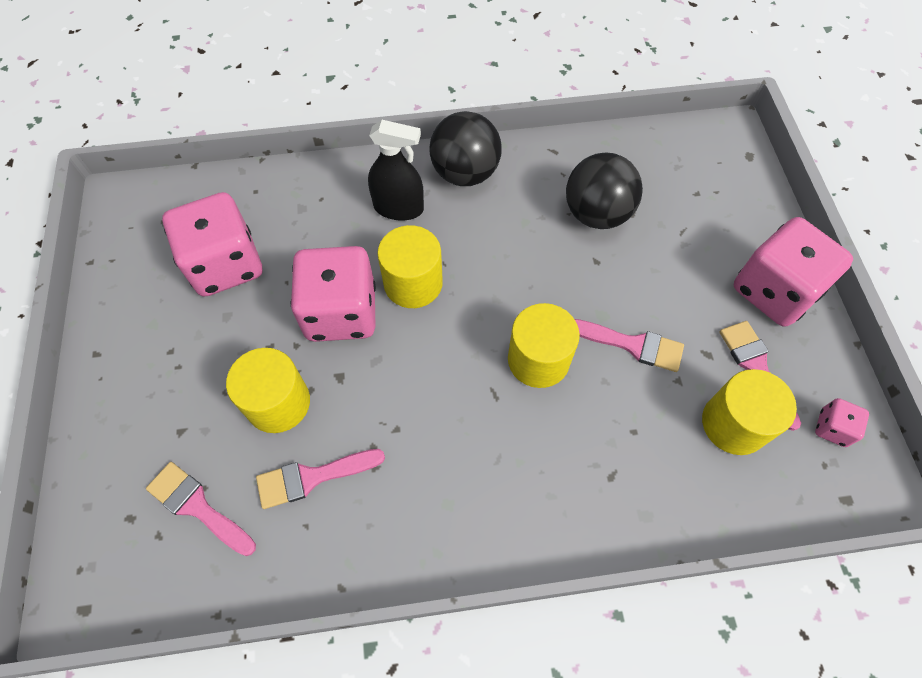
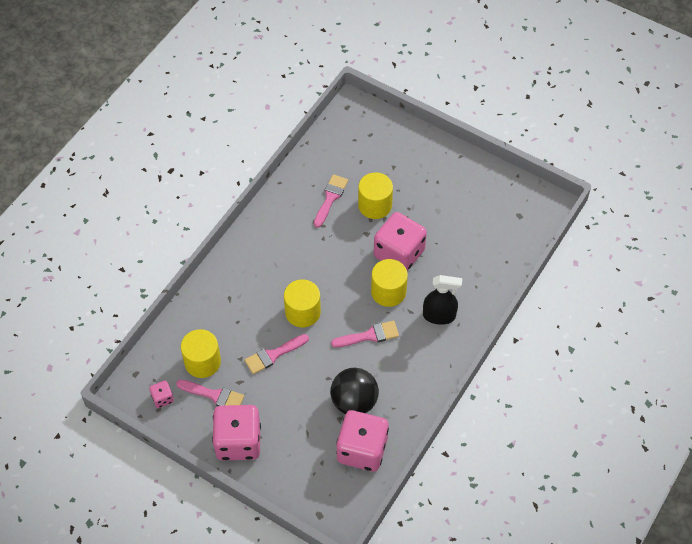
camera: 130 degrees right, 5 degrees down
pink brush [146,462,256,556] -> pink brush moved to [331,321,399,348]
pink dice [162,192,262,297] -> pink dice moved to [336,410,389,472]
black spray bottle [368,120,424,221] -> black spray bottle turned 135 degrees counterclockwise [423,275,462,325]
black ball [429,111,502,186] -> none

